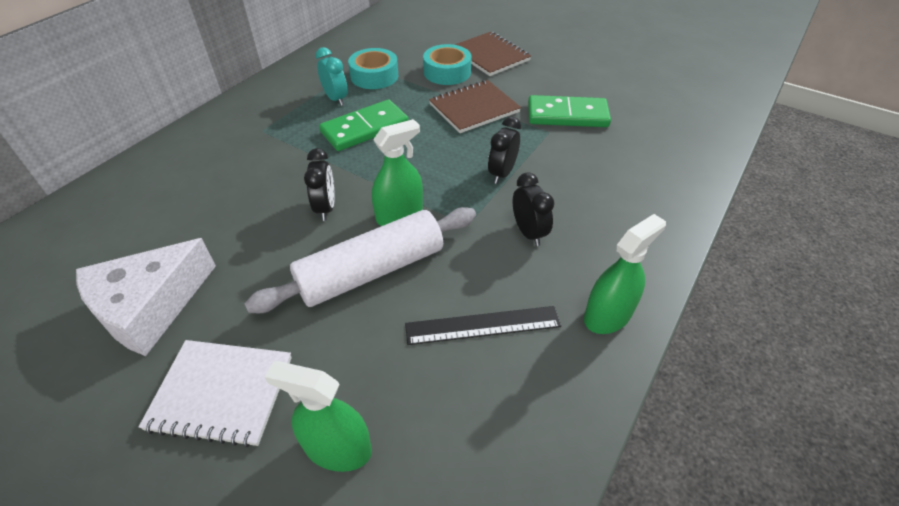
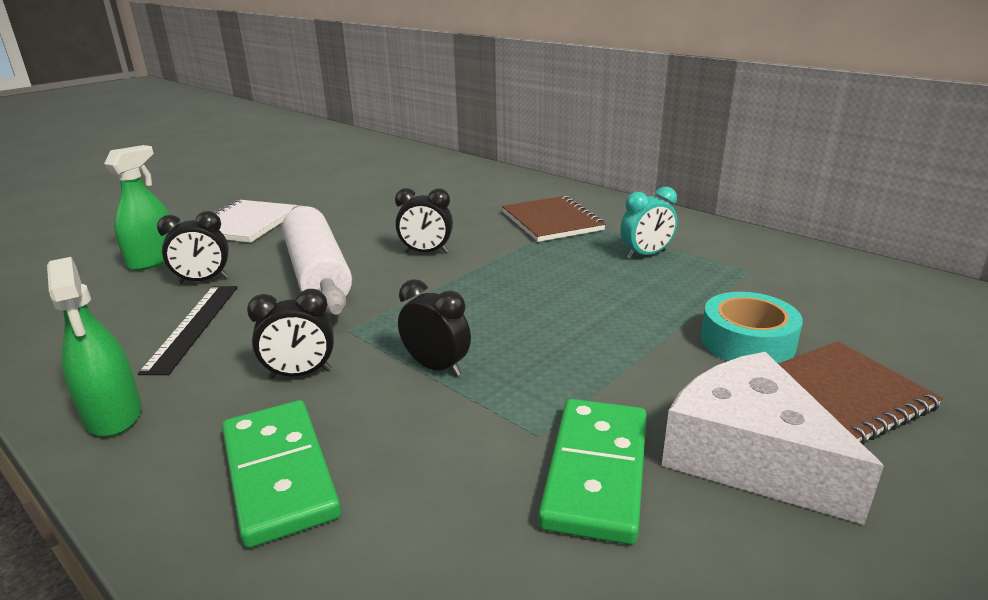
camera: 100 degrees right, 20 degrees down
white cheese [76,238,216,356] -> white cheese moved to [662,352,884,525]
green domino [319,99,409,151] -> green domino moved to [222,400,341,548]
turquoise tape [348,48,398,89] -> none
green spray bottle [372,119,423,226] -> none
brown notebook [429,80,521,133] -> brown notebook moved to [502,196,606,242]
none -> black clock [157,211,229,284]

